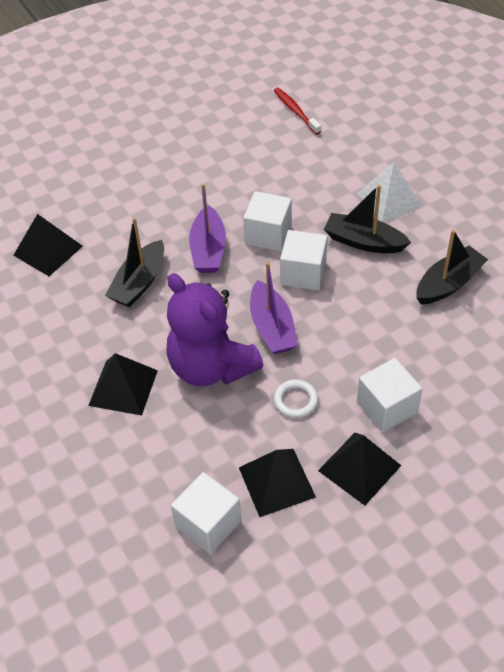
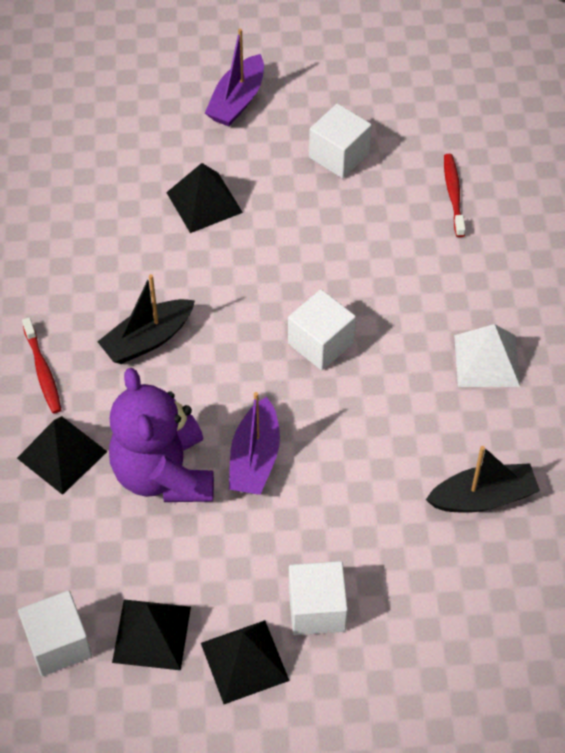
camera: 25 degrees right, 5 degrees up
black pyramid [13,214,83,276] -> black pyramid moved to [166,163,243,233]
purple boat [189,183,226,273] -> purple boat moved to [205,29,264,126]
white ring [274,379,318,418] -> none
white cube [280,230,327,290] -> white cube moved to [309,103,372,178]
black boat [324,185,411,253] -> none
none -> red toothbrush [22,317,61,414]

